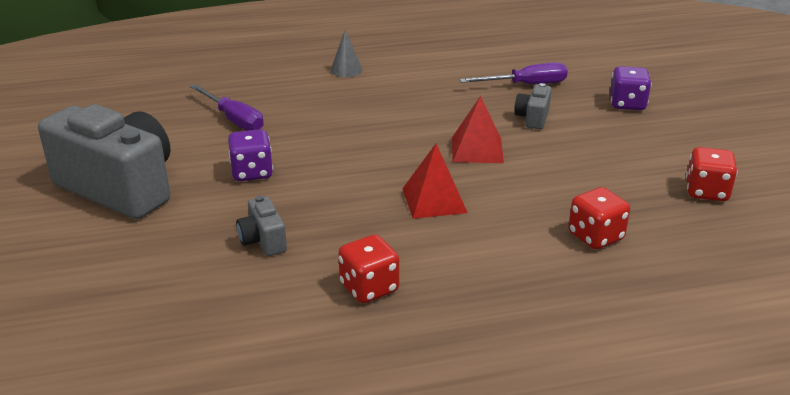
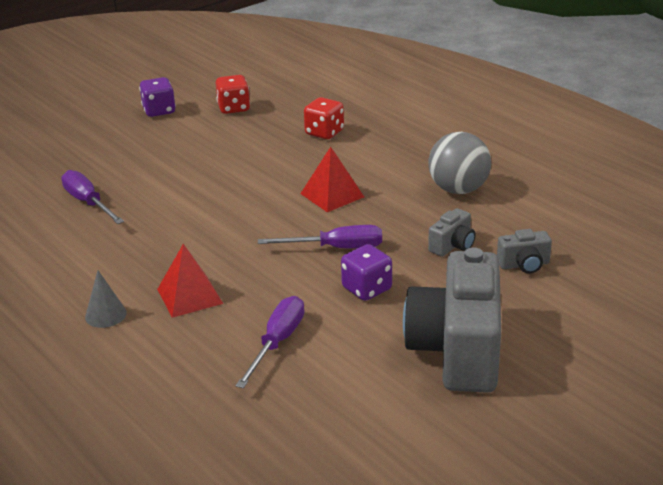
camera: 115 degrees left, 0 degrees up
red dice [338,235,399,303] -> grey ball [428,132,491,194]
red pyramid [452,96,504,163] -> red pyramid moved to [157,244,223,318]
grey camera [514,83,551,129] -> grey camera moved to [497,229,552,274]
purple dice [610,66,651,110] -> purple dice moved to [139,77,176,117]
none -> purple screwdriver [258,225,382,248]

